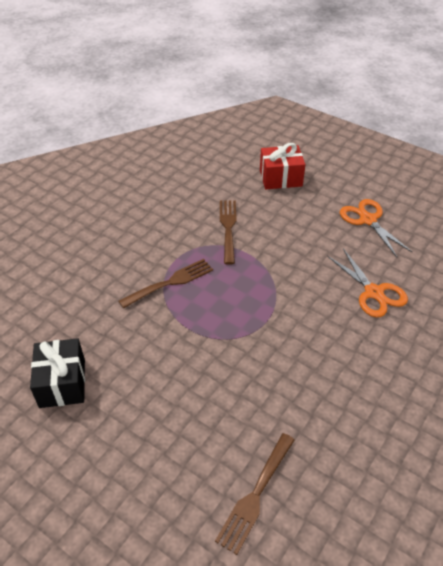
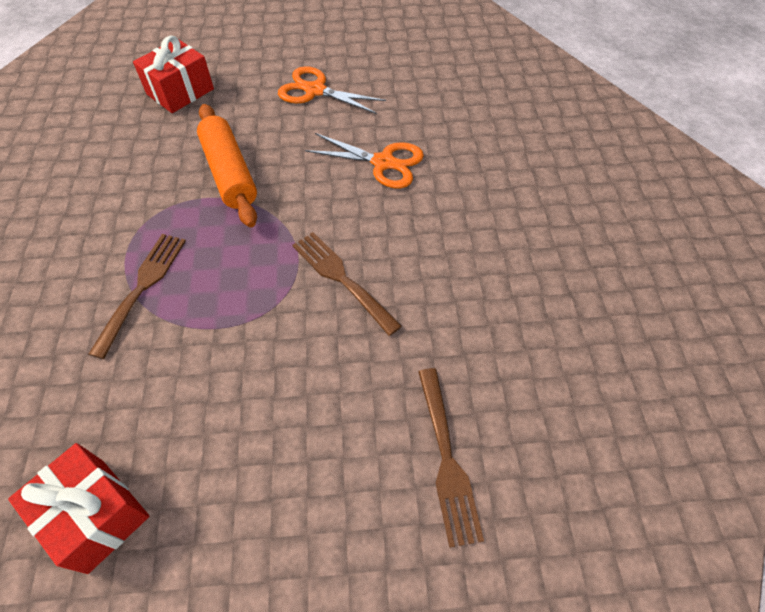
camera: 40 degrees left, 10 degrees up
black gift [30,338,85,408] -> red gift [8,443,150,574]
brown fork [220,200,237,265] -> brown fork moved to [293,232,402,336]
none -> orange rolling pin [197,104,257,227]

